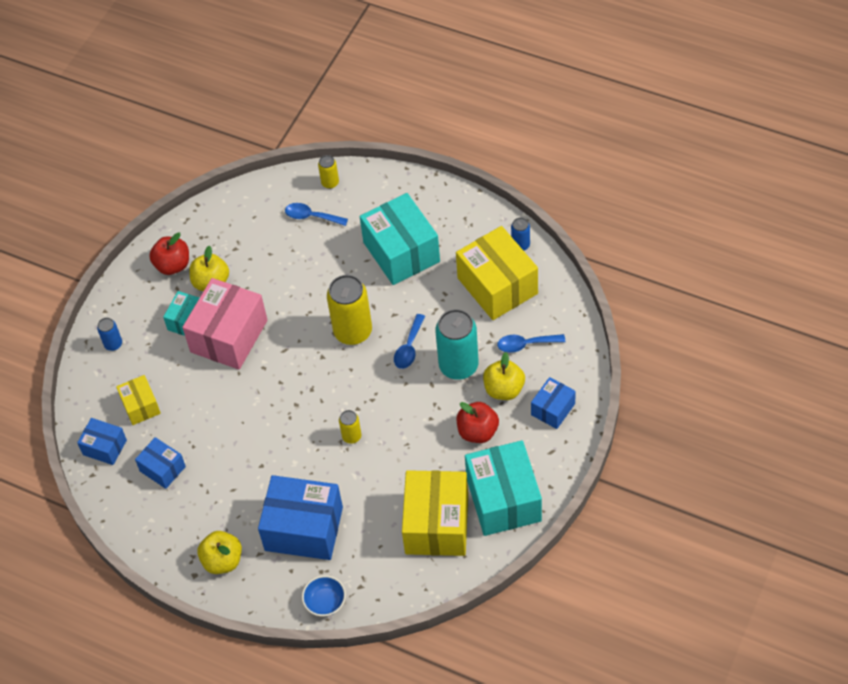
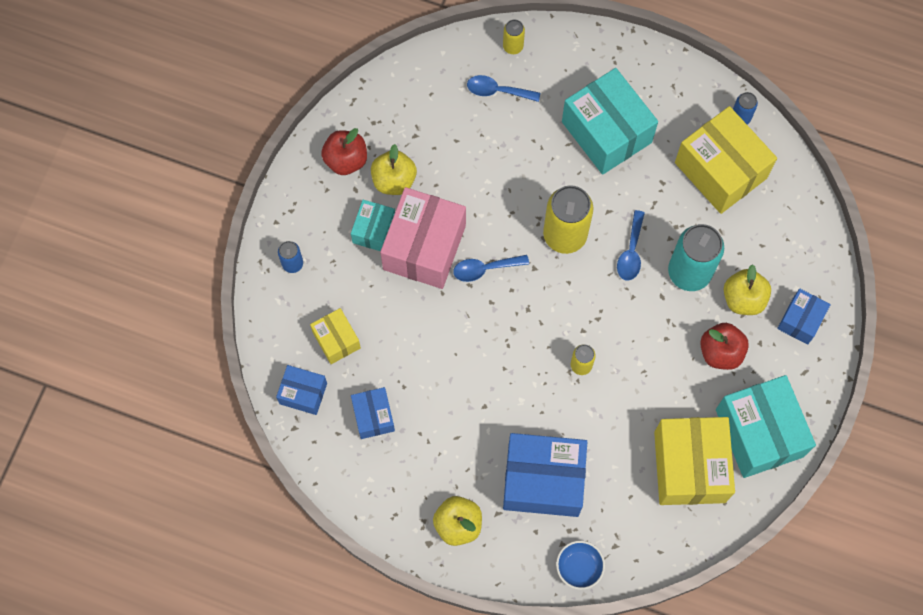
camera: 10 degrees left, 15 degrees up
blue box [135,437,186,489] -> blue box turned 45 degrees clockwise [351,387,395,439]
blue spoon [497,334,565,353] -> blue spoon moved to [453,255,529,282]

